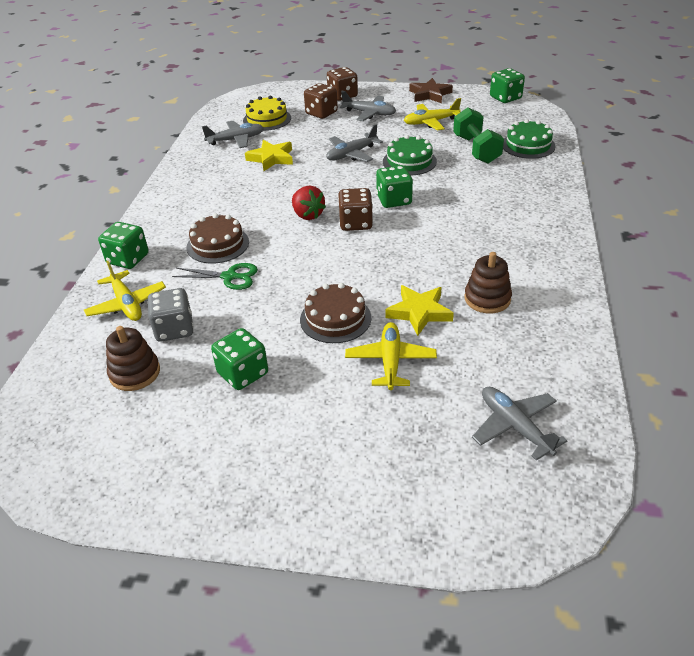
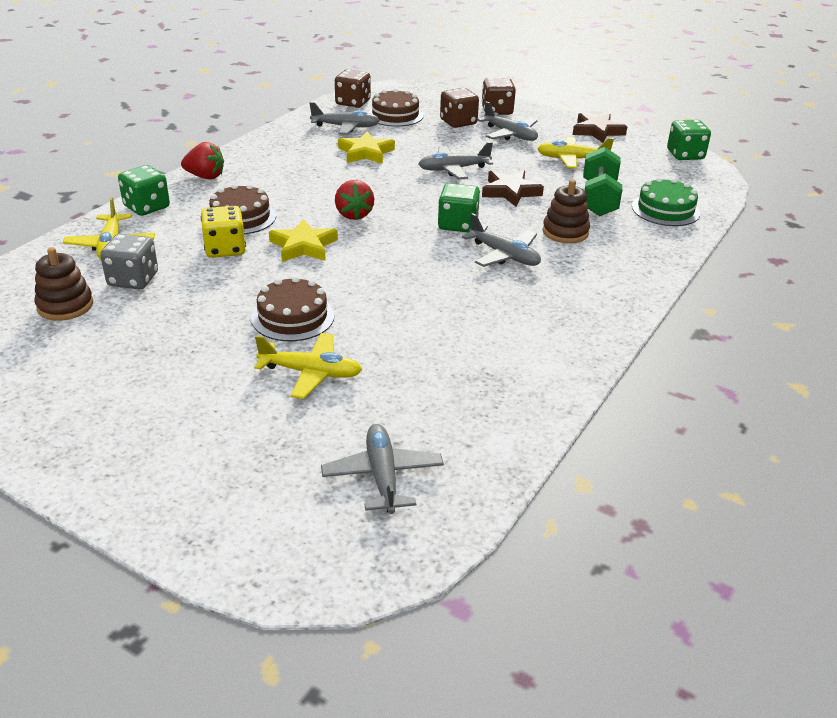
camera: 20 degrees right, 5 degrees down
green scissors [172,263,258,290] -> yellow dice [201,206,246,258]
green dice [211,328,268,390] -> none
yellow cake [243,96,291,131] -> brown cake [368,88,424,127]
brown dice [338,188,373,231] -> brown dice moved to [335,69,371,108]
yellow plane [345,322,437,390] -> yellow plane turned 75 degrees clockwise [254,333,362,399]
green cake [383,135,437,175] -> brown star [482,170,544,207]
yellow star [385,285,454,336] -> yellow star moved to [269,219,338,262]
brown stacking toy [464,252,512,313] -> brown stacking toy moved to [543,179,590,243]
none -> red strawberry [181,142,224,180]
none -> grey plane [462,213,541,267]

